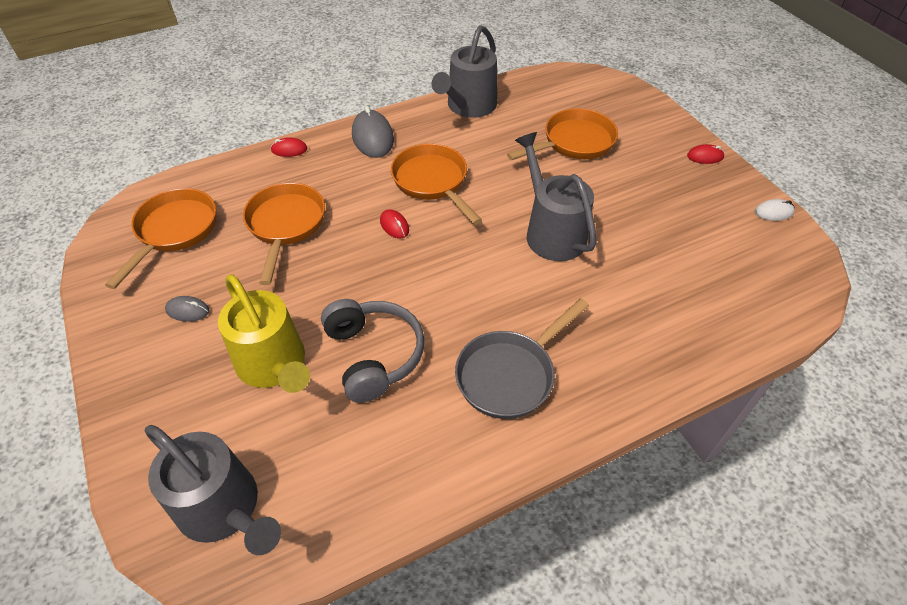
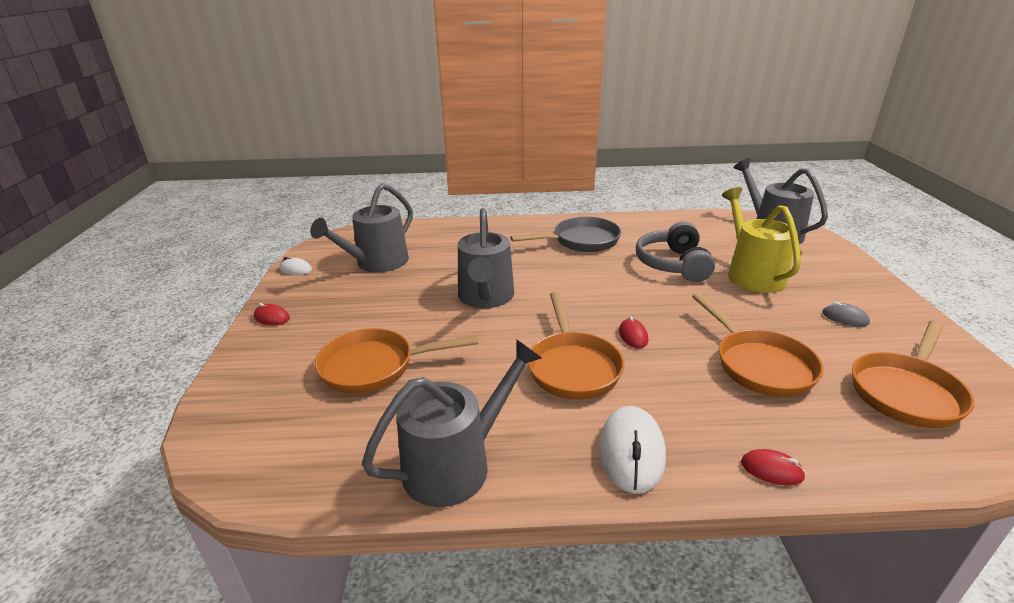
camera: 155 degrees left, 20 degrees down
orange pan [243,183,325,285] -> orange pan turned 45 degrees counterclockwise [692,293,823,397]
grey mouse [352,106,394,158] -> white mouse [599,406,666,493]
none -> grey watering can [310,183,413,272]

